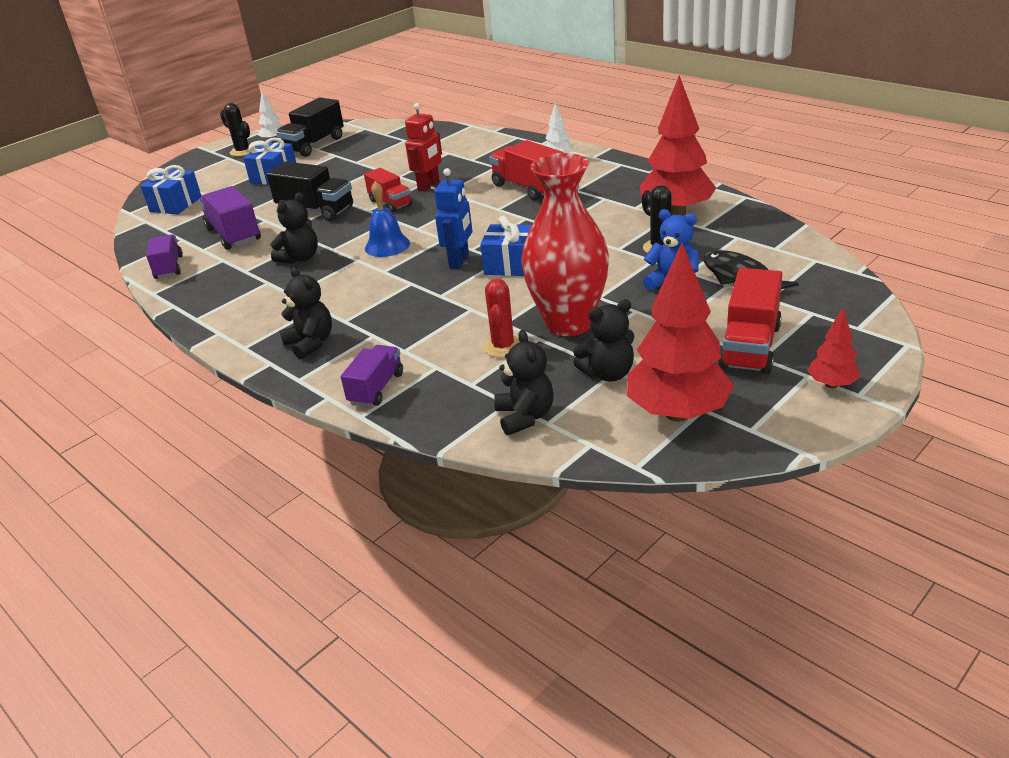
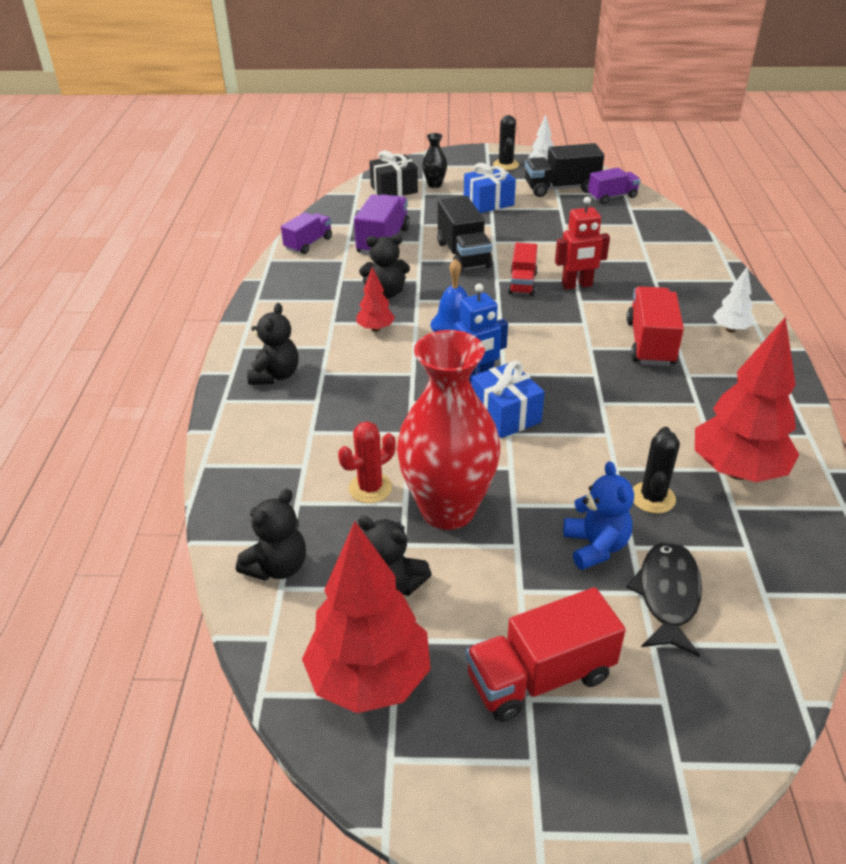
camera: 45 degrees right, 5 degrees up
blue gift [141,165,202,214] -> black gift [369,150,418,196]
purple truck [341,345,403,407] -> purple truck moved to [588,168,641,204]
red tree [807,308,860,388] -> red tree moved to [356,267,395,332]
none -> black vase [422,133,447,188]

